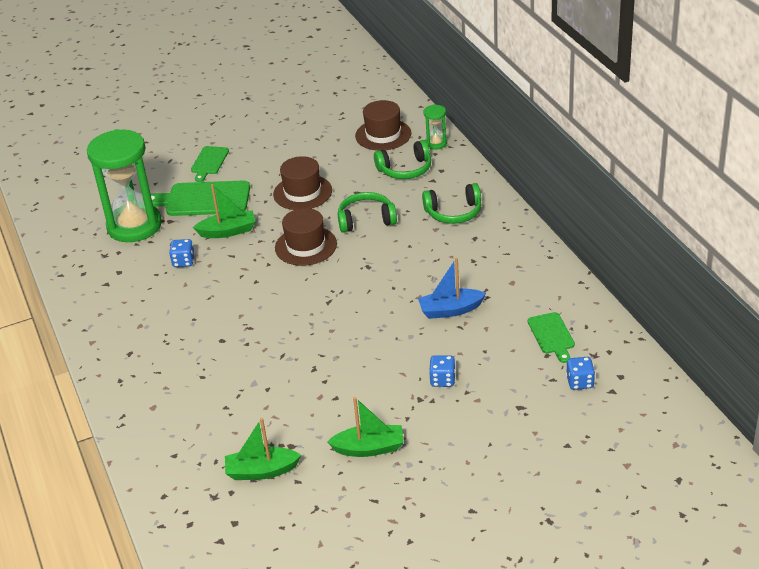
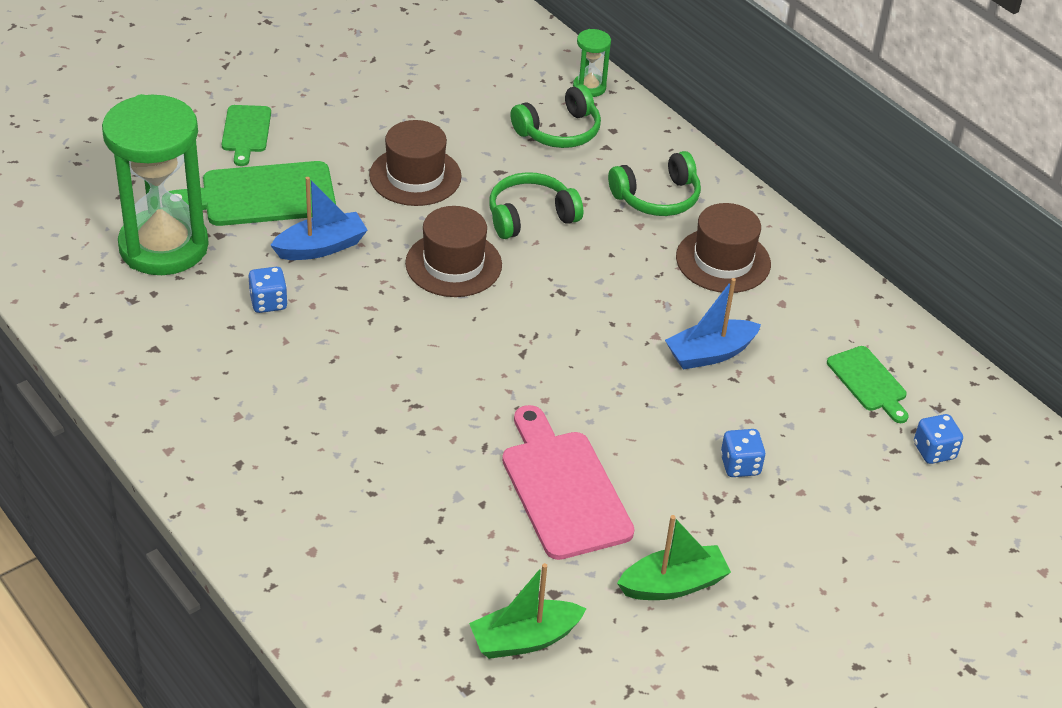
camera: 20 degrees left, 5 degrees up
green boat [193,184,255,238] -> blue boat [270,177,368,260]
brown hat [355,100,411,151] -> brown hat moved to [676,203,771,293]
none -> pink cutting board [502,405,635,560]

